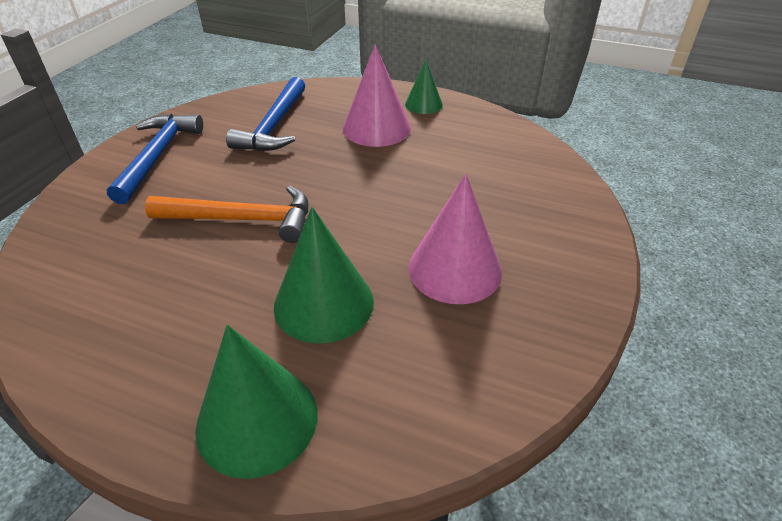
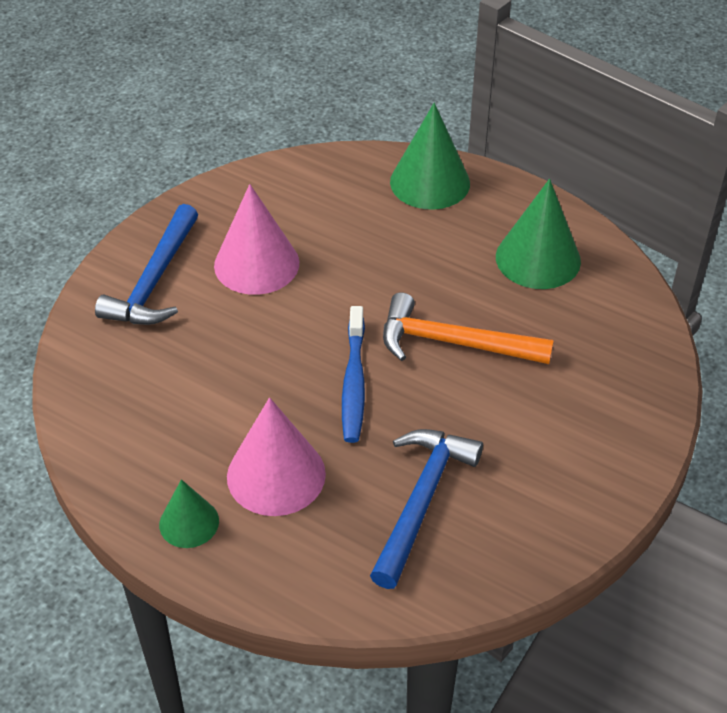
camera: 170 degrees left, 5 degrees up
blue hammer [107,114,203,204] -> blue hammer moved to [95,204,198,325]
green cone [274,207,374,344] -> green cone moved to [496,179,581,289]
none -> blue toothbrush [342,306,365,443]

